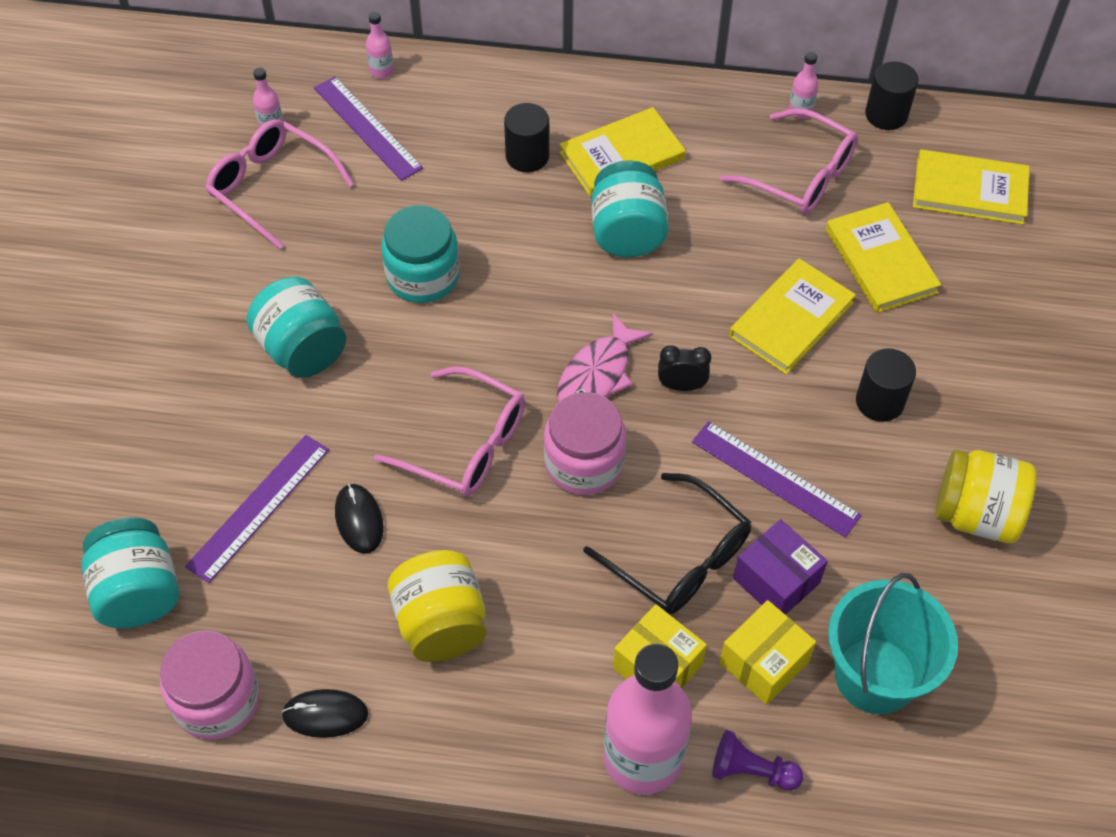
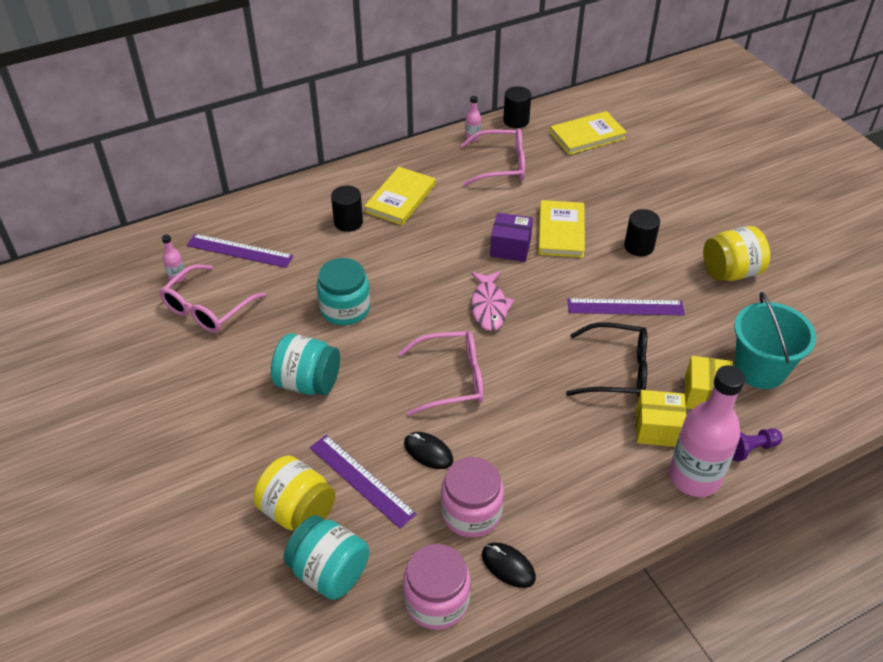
camera: 35 degrees left, 10 degrees down
purple ruler [185,435,329,583] -> purple ruler turned 45 degrees counterclockwise [310,435,417,529]
pink glasses [205,119,354,249] -> pink glasses turned 60 degrees counterclockwise [159,264,266,333]
black mouse [281,689,368,738] -> black mouse turned 75 degrees clockwise [482,543,536,588]
pink bottle [366,12,394,79] -> none
yellow jar [388,550,487,662] -> yellow jar moved to [253,455,336,530]
pink jar [544,392,626,495] -> pink jar moved to [441,457,504,537]
turquoise jar [591,160,669,257] -> none
black clock [658,345,711,391] -> none
purple box [733,519,828,615] -> purple box moved to [490,213,533,262]
yellow book [826,202,941,313] -> none

